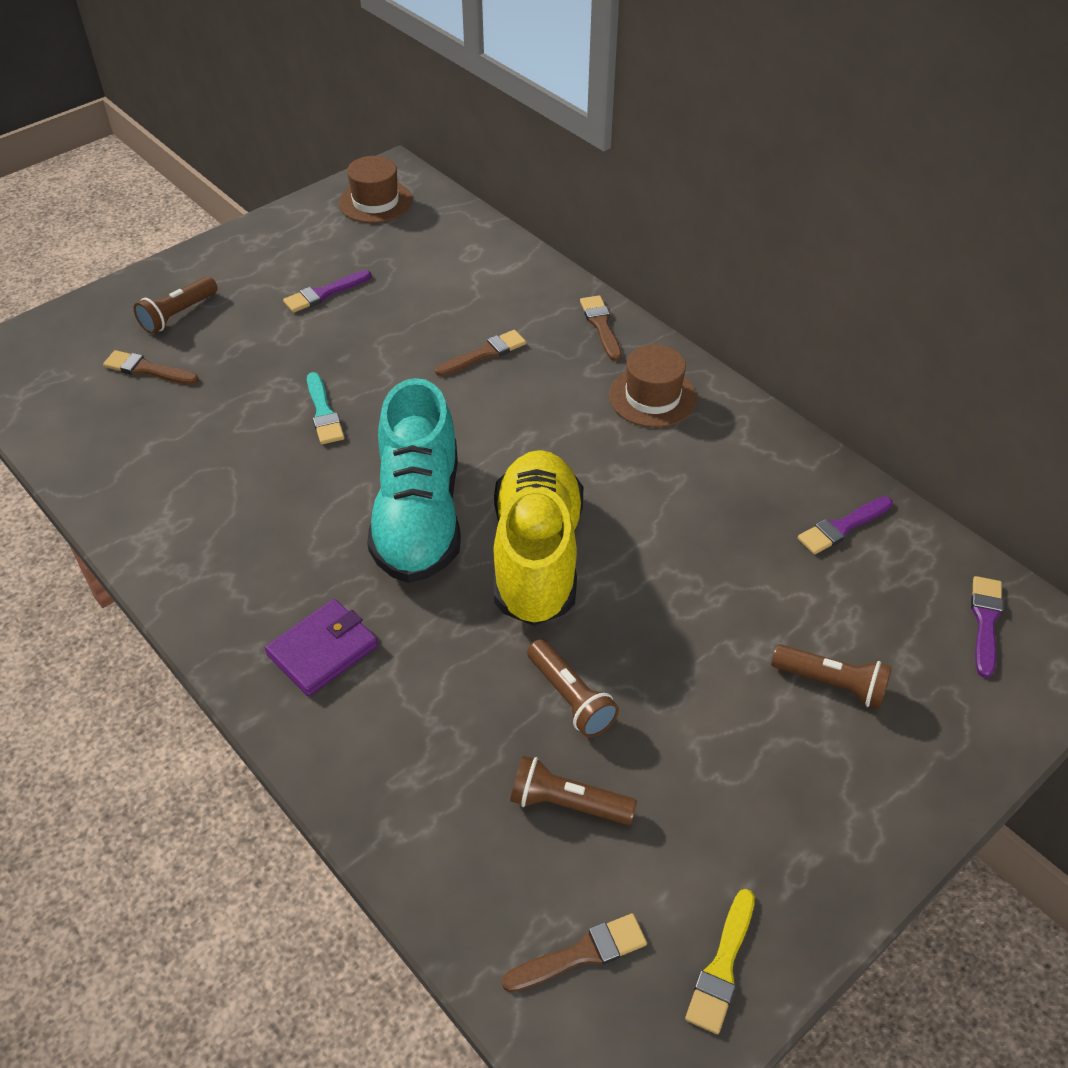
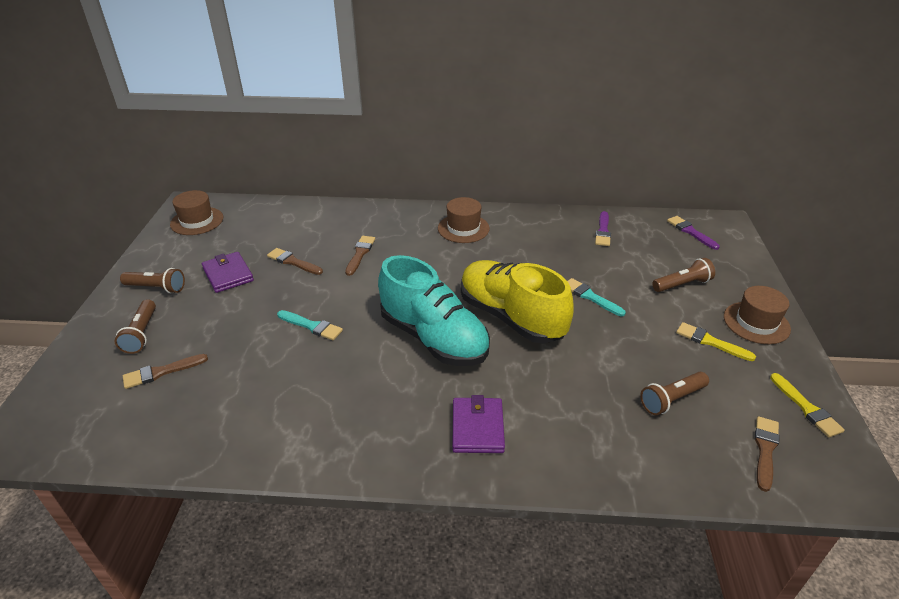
camera: 45 degrees left, 10 degrees down
purple brush [283,270,371,313] -> purple wallet [202,252,254,293]
brown flashlight [527,639,619,738] -> brown flashlight moved to [120,268,185,293]
brown brush [580,295,622,361] -> brown brush moved to [267,248,323,275]
none -> turquoise brush [568,278,626,317]
none -> yellow brush [676,322,756,361]
none -> brown hat [724,286,791,344]

